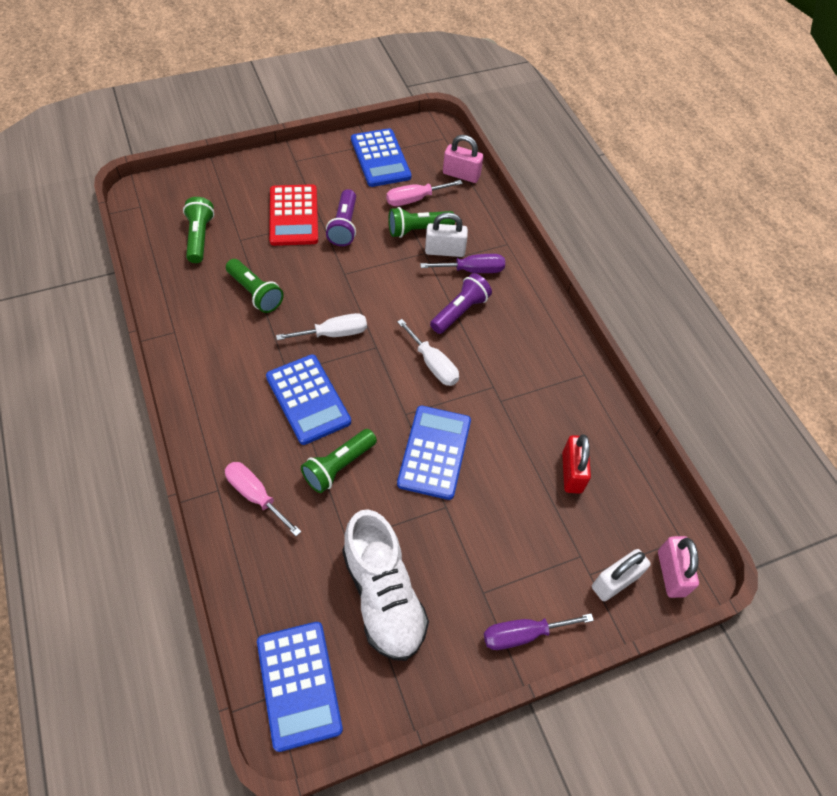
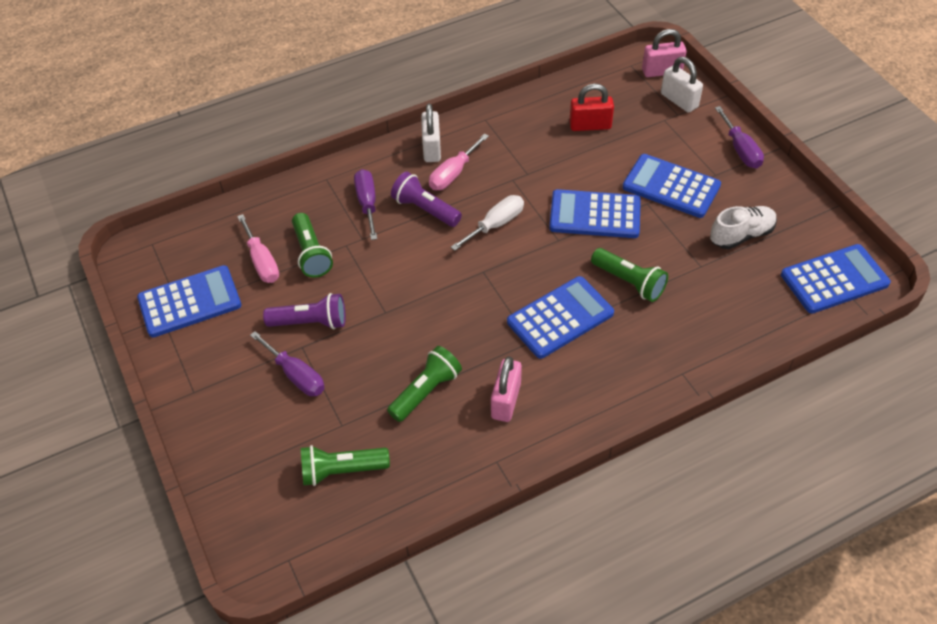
camera: 90 degrees left, 5 degrees down
pink screwdriver [225,462,301,536] -> pink screwdriver moved to [429,134,489,190]
red calculator [269,185,318,246] -> purple screwdriver [250,331,325,396]
white screwdriver [276,313,367,340] -> none
white shoe [342,509,429,661] -> white shoe [710,206,777,249], size x0.62
white padlock [425,212,468,257] -> white padlock moved to [421,104,441,162]
pink padlock [443,135,483,183] -> pink padlock moved to [491,356,522,422]
none -> blue calculator [622,154,721,218]

